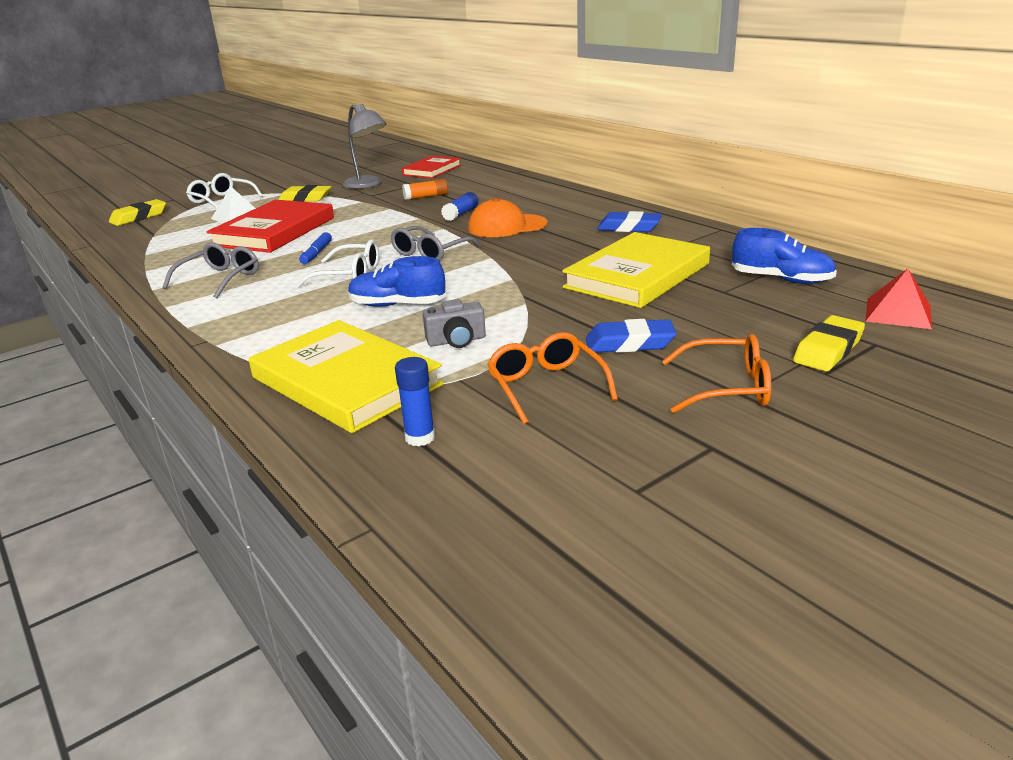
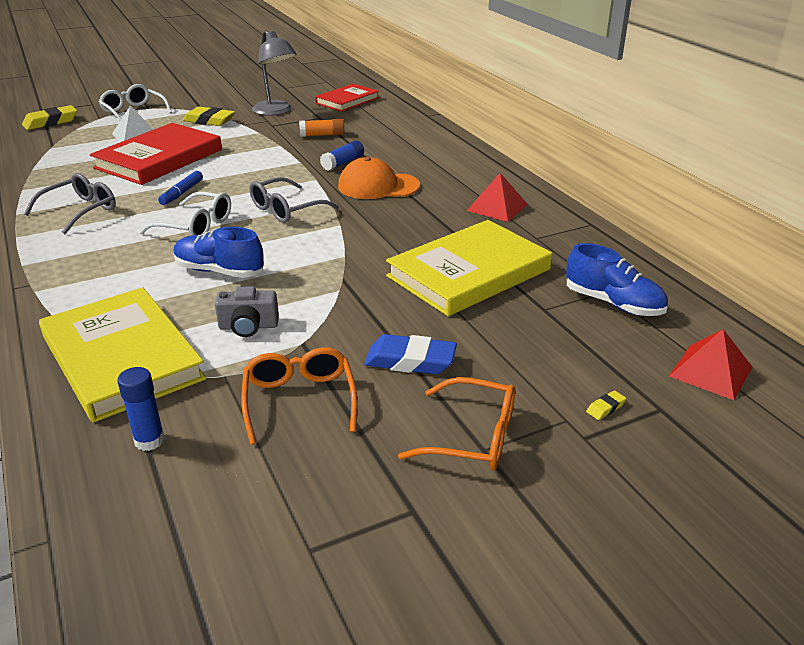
camera: 10 degrees right, 5 degrees up
blue eraser [597,211,662,232] -> red pyramid [467,173,528,222]
yellow eraser [793,315,865,371] -> yellow eraser [586,390,626,420], size x0.43

